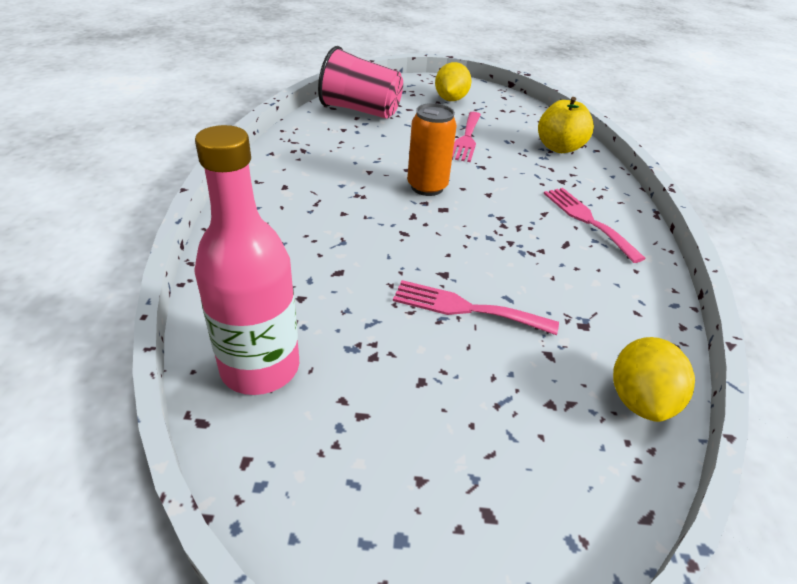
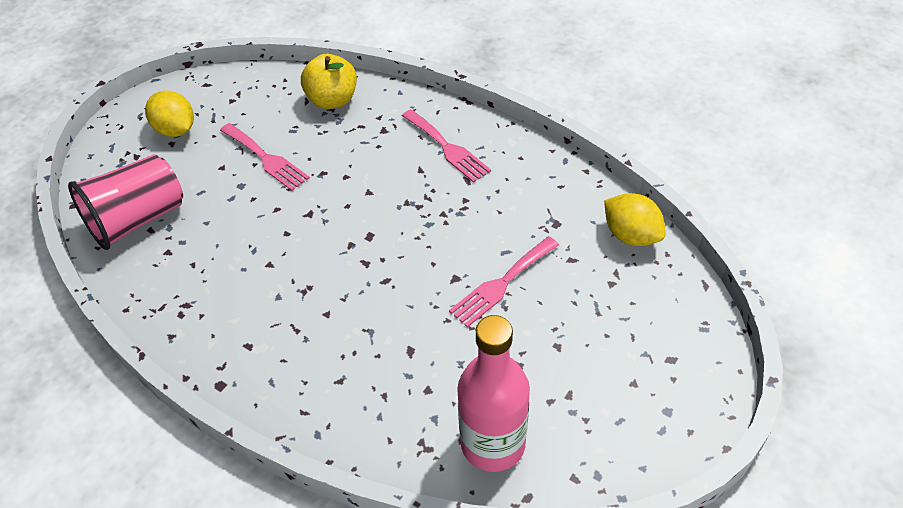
camera: 55 degrees left, 10 degrees up
orange can [407,103,457,196] -> none
pink fork [544,188,646,263] -> pink fork turned 135 degrees counterclockwise [402,109,491,183]

